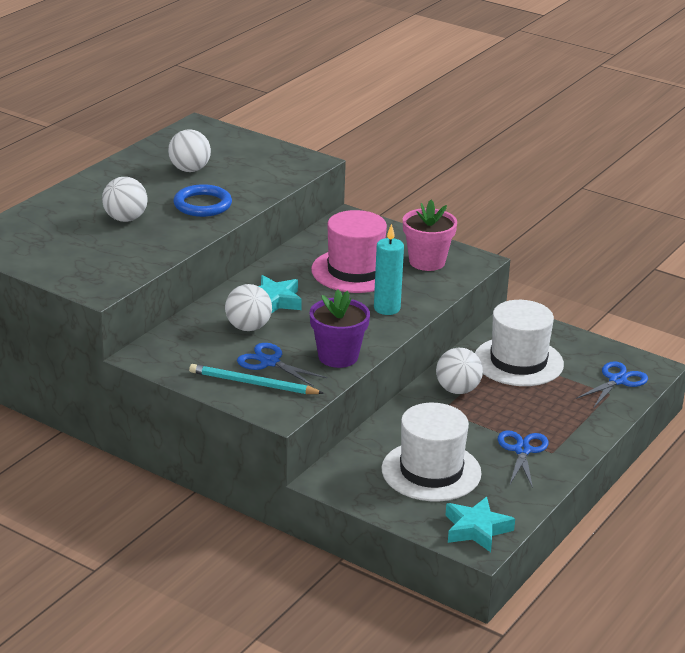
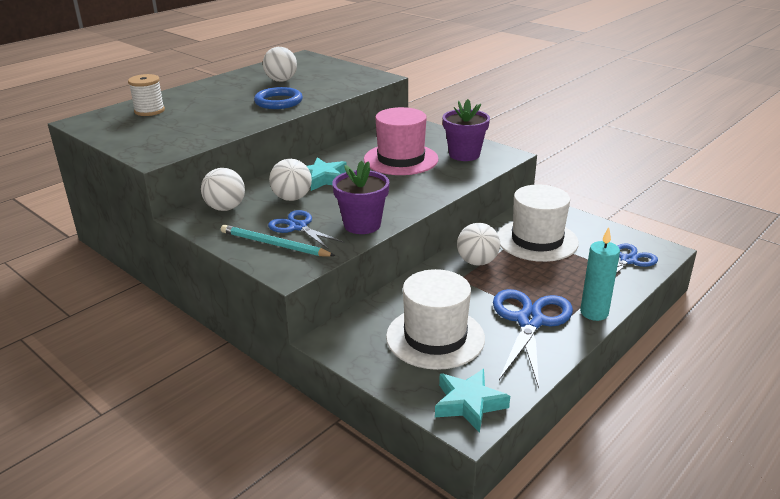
camera: 10 degrees right, 0 degrees up
white ball [102,177,147,222] -> white ball moved to [201,168,245,211]
turquoise candle [374,224,404,315] -> turquoise candle moved to [580,227,620,321]
pink flower pot [403,200,457,271] -> purple flower pot [443,99,490,161]
blue scissors [498,430,549,488] -> blue scissors [493,289,573,388], size x1.60
none -> white spool [128,74,165,116]

